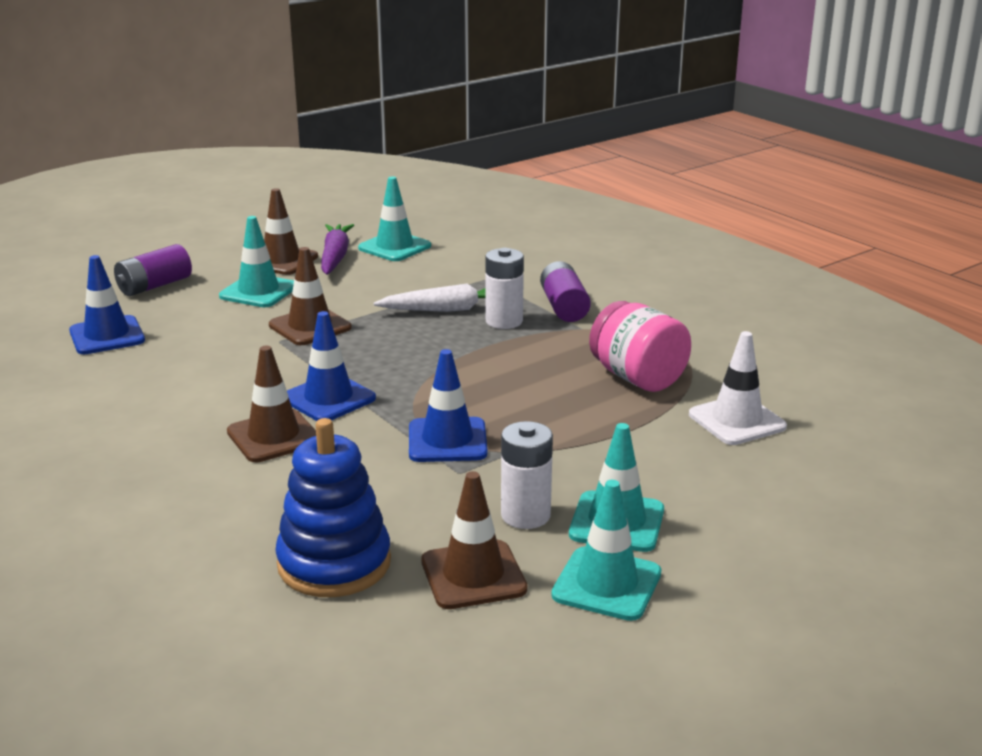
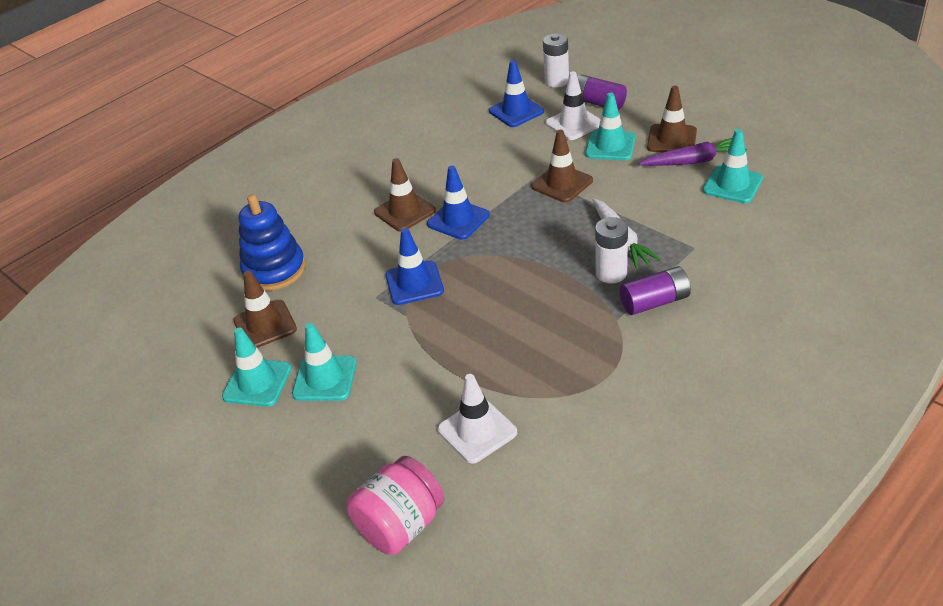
camera: 85 degrees right, 15 degrees up
white battery [501,421,553,529] -> white battery moved to [543,33,569,87]
pink jar [589,301,691,392] -> pink jar moved to [346,456,445,555]
none -> white traffic cone [546,71,601,140]

